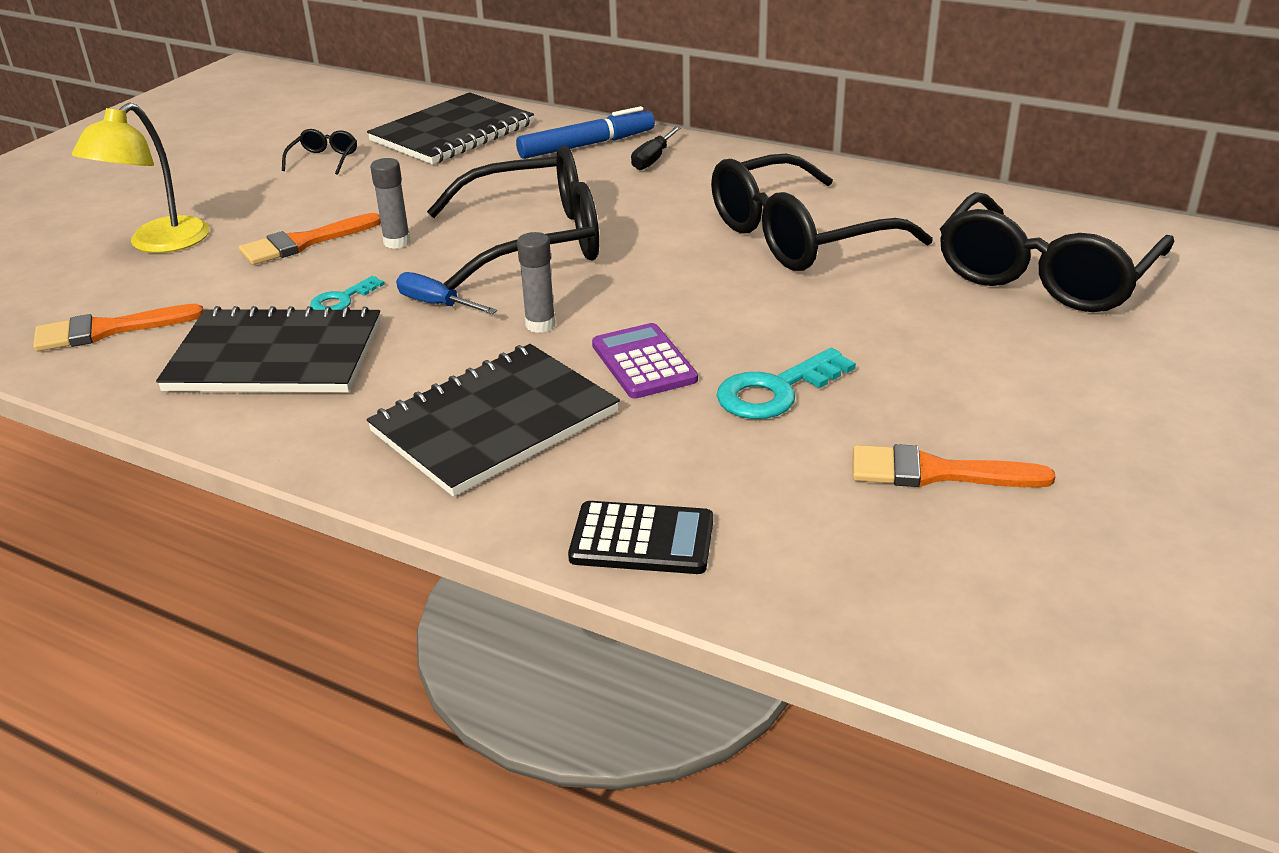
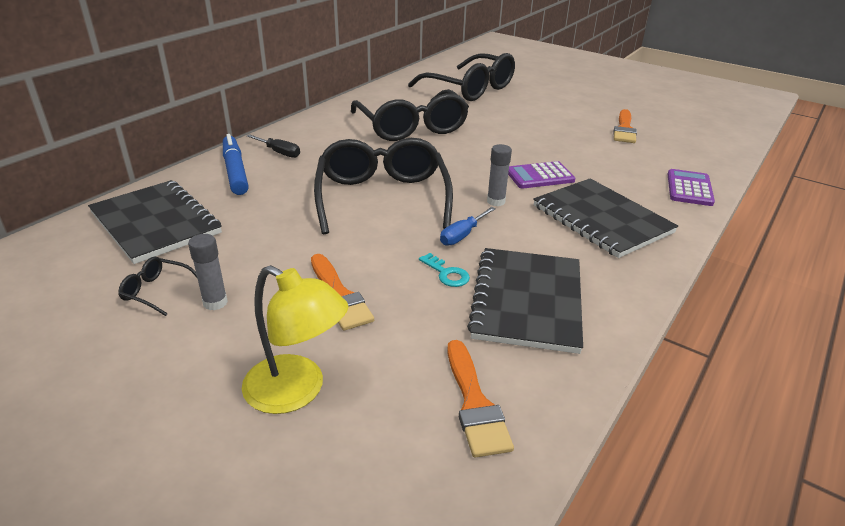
camera: 85 degrees left, 0 degrees up
grey glue stick [370,158,411,249] -> grey glue stick moved to [188,234,228,310]
black calculator [568,501,713,574] -> purple calculator [668,169,715,206]
turquoise key [716,348,856,419] -> none

